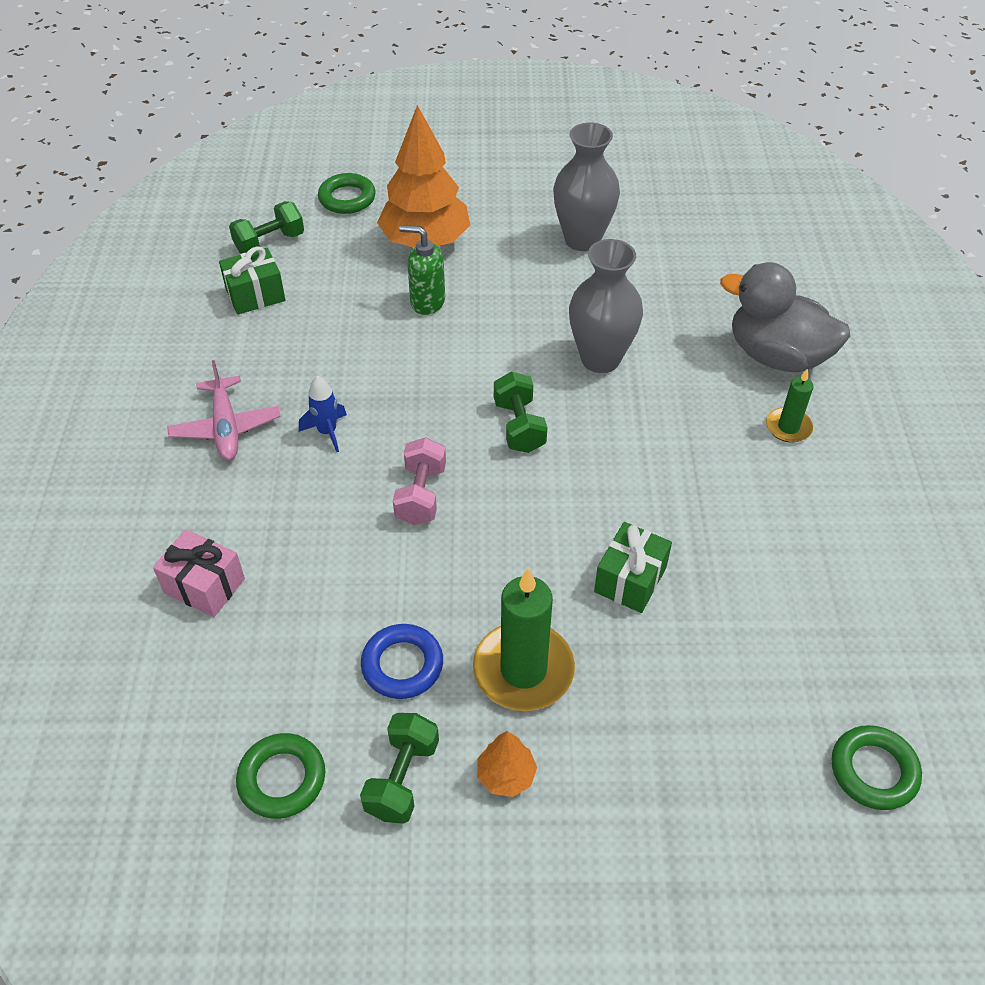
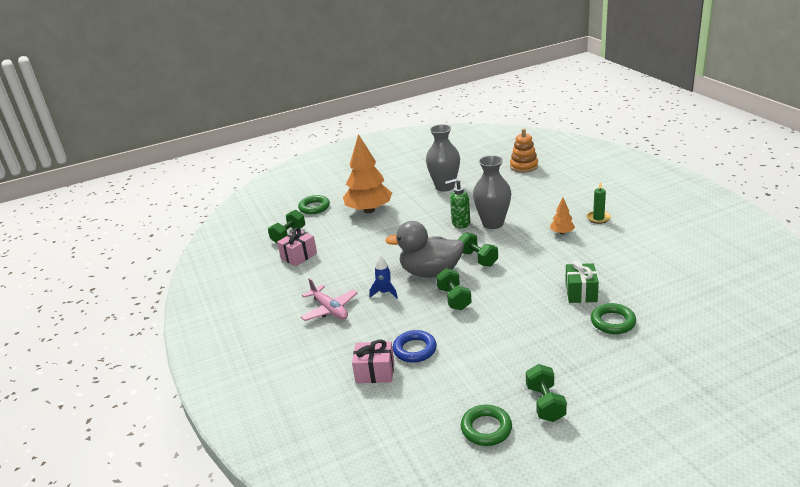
camera: 20 degrees left, 20 degrees down
green gift [219,246,285,315] -> pink gift [277,228,317,266]
blue ring [361,624,443,699] -> blue ring moved to [393,330,437,363]
pink dumbbell [393,437,446,525] -> green dumbbell [436,268,472,310]
green soap dispenser [399,225,445,315] -> green soap dispenser moved to [445,179,470,228]
green candle [473,568,575,711] -> none
orange tree [478,731,537,797] -> orange tree moved to [550,198,575,234]
grey duck [720,262,850,372] -> grey duck moved to [385,221,464,278]
green ring [831,725,922,810] -> green ring moved to [591,303,636,334]
none -> orange stacking toy [510,129,538,173]

